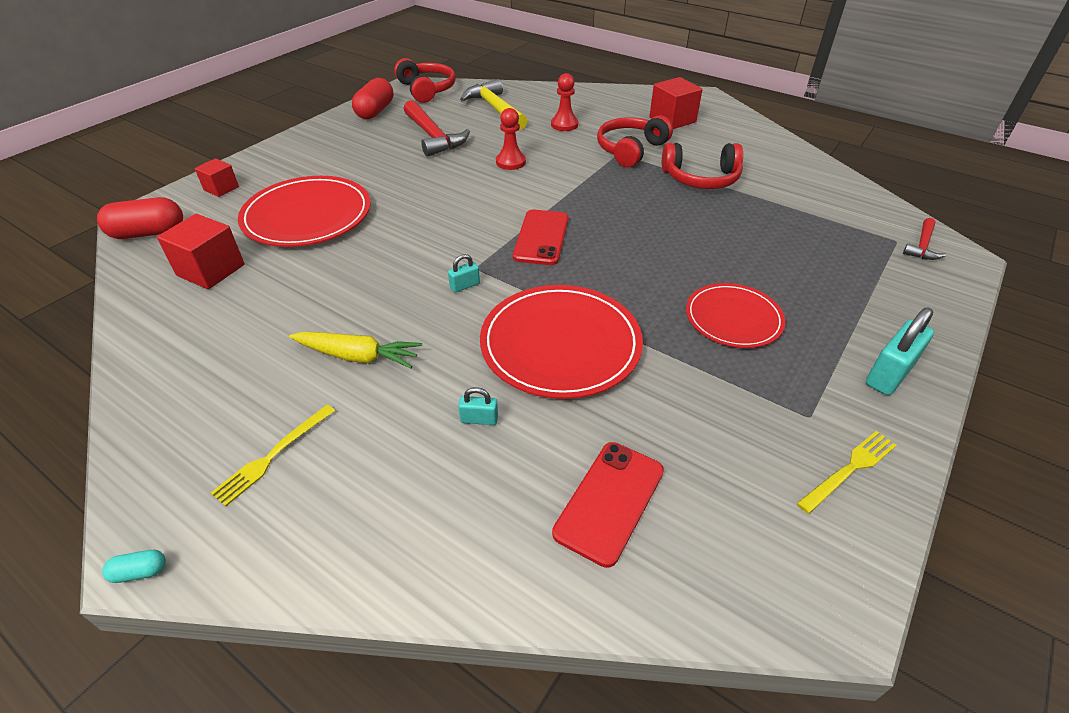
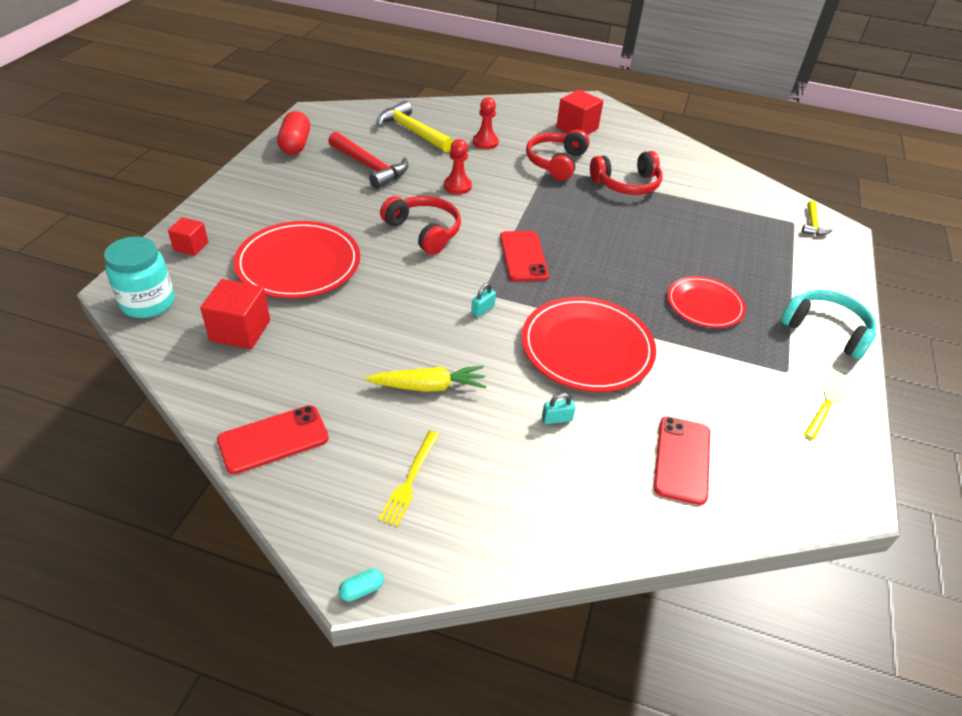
camera: 20 degrees left, 0 degrees up
red capsule [97,197,183,239] -> turquoise jar [104,236,175,318]
red headphones [394,58,456,103] -> red headphones moved to [380,196,461,255]
turquoise padlock [866,307,934,395] -> turquoise headphones [781,290,876,360]
red hammer [903,218,946,260] -> yellow hammer [801,201,833,236]
none -> red phone [217,405,329,474]

